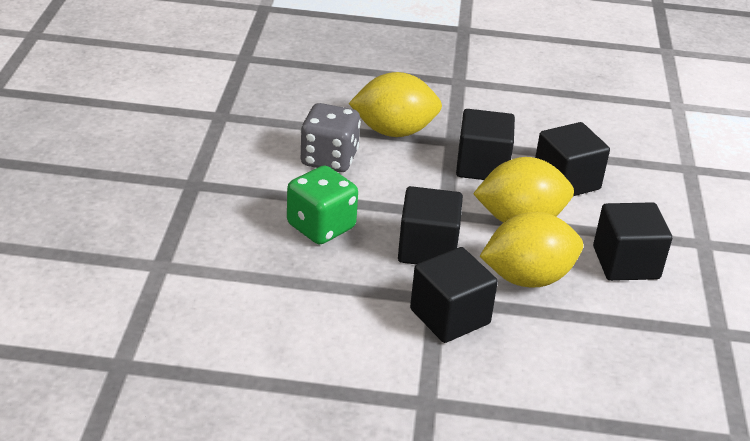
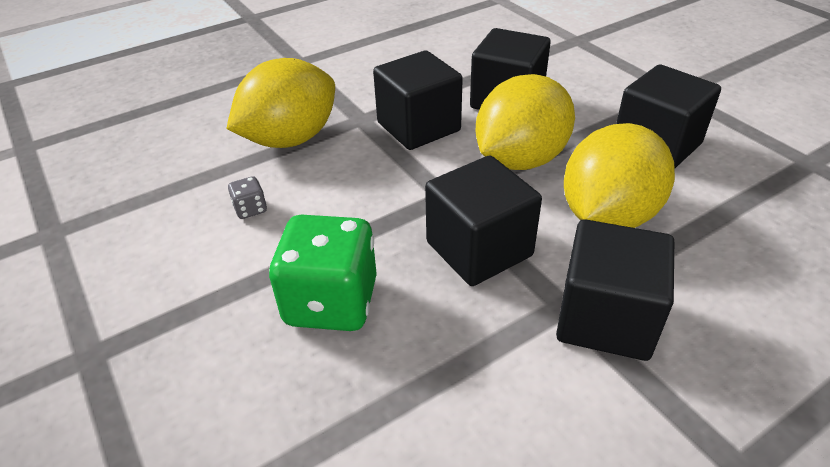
camera: 35 degrees left, 5 degrees up
grey dice [300,103,361,172] -> grey dice [228,176,267,219], size x0.41

